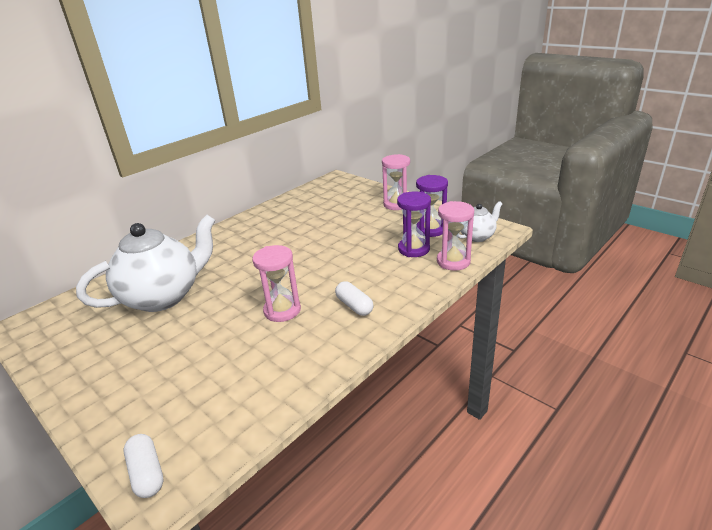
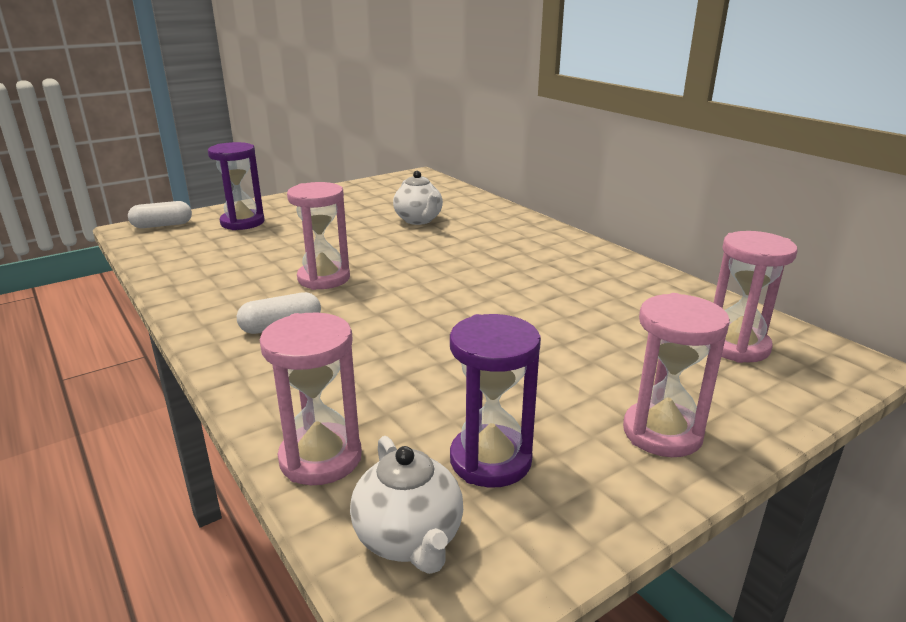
camera: 100 degrees right, 5 degrees down
white teapot [76,215,215,312] -> white teapot [393,171,443,225], size x0.49
purple hourglass [397,191,431,257] -> purple hourglass moved to [208,142,264,230]
none -> pink hourglass [714,231,797,363]

